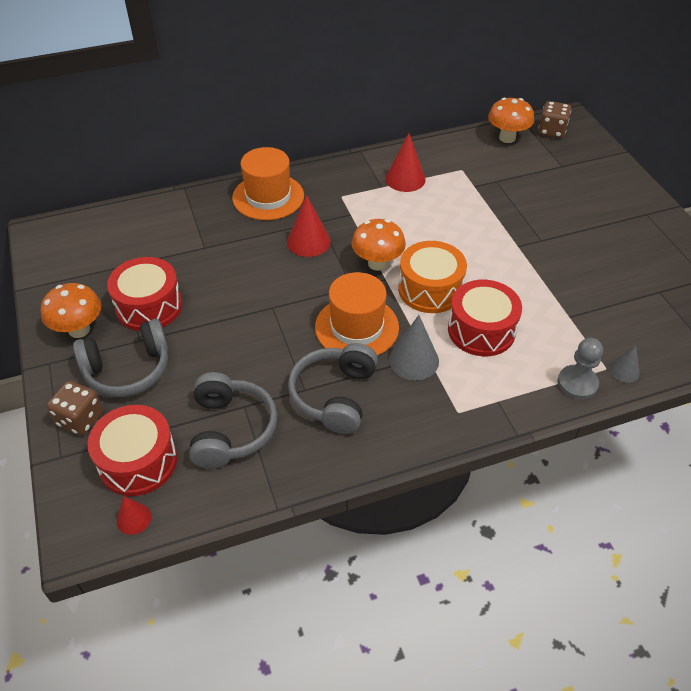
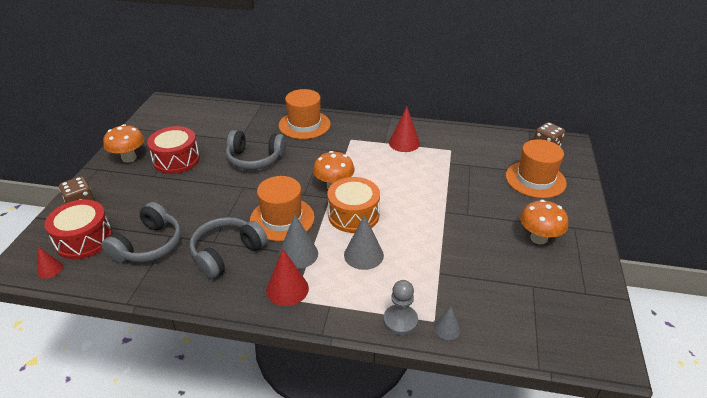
camera: 30 degrees right, 10 degrees down
grey headphones [73,319,168,397] -> grey headphones moved to [226,130,286,170]
red cone [287,195,331,257] -> red cone moved to [266,249,309,306]
red drum [448,280,522,356] -> grey cone [344,215,384,270]
orange mushroom [488,97,534,143] -> orange mushroom moved to [520,200,568,245]
none -> orange hat [505,139,567,198]

